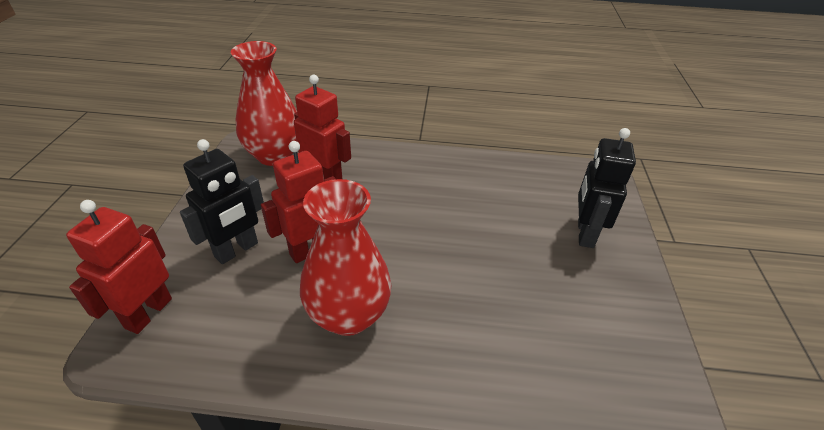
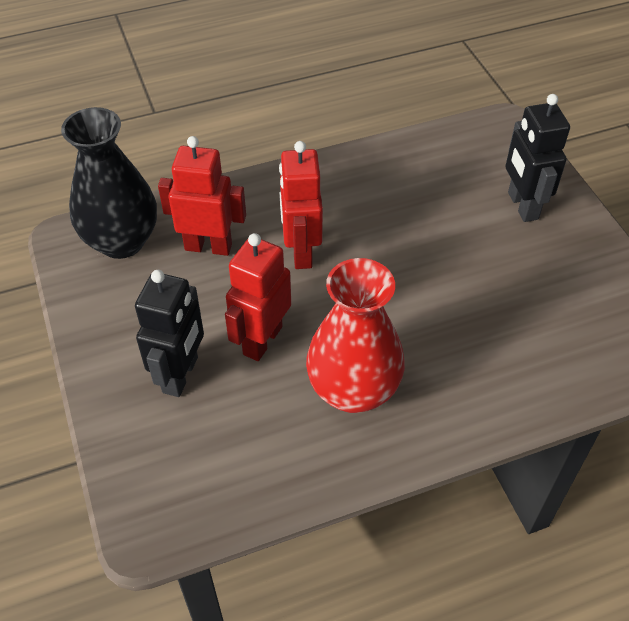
camera: 25 degrees left, 10 degrees up
red robot [66,200,172,334] -> red robot moved to [279,141,323,269]
red vase [231,41,297,166] -> black vase [61,107,157,259]

